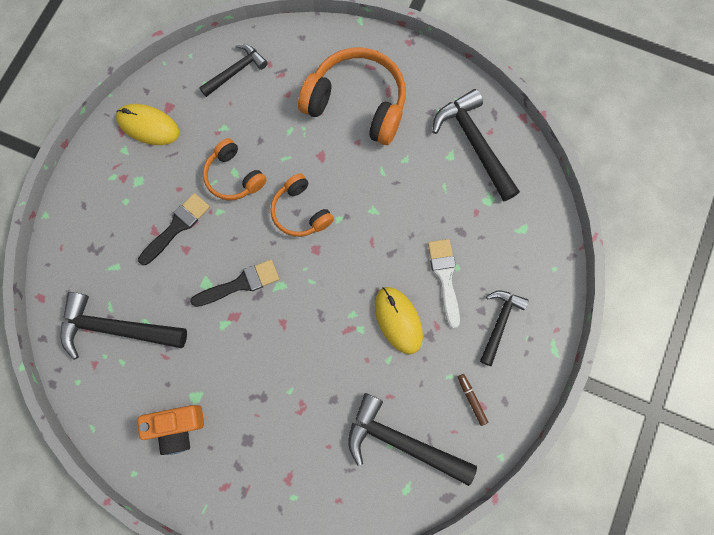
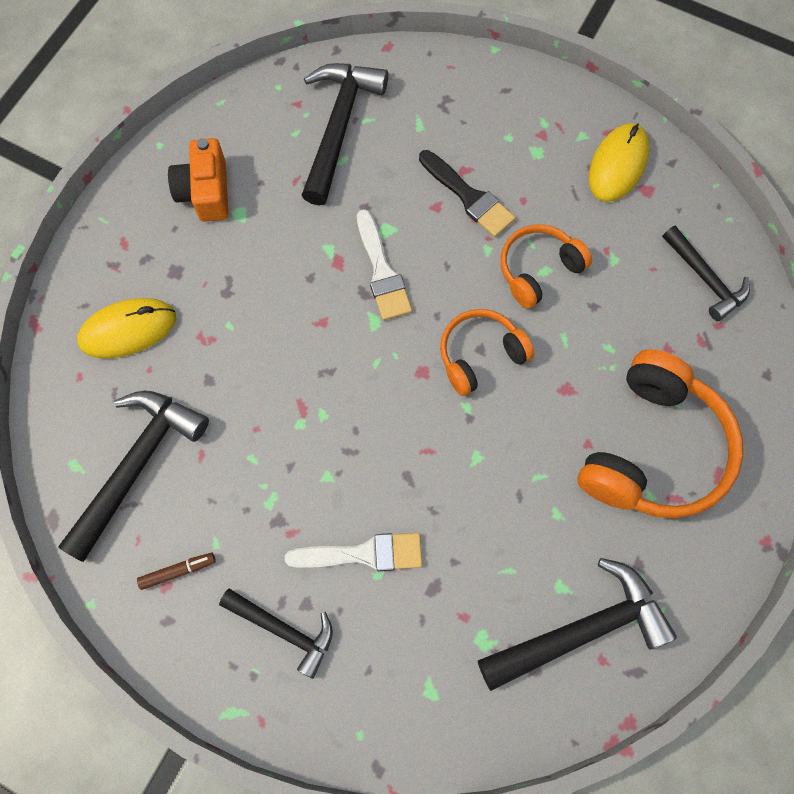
camera: 95 degrees right, 5 degrees down
black brush [190,260,279,307] -> white brush [357,209,412,320]
yellow mouse [375,287,423,354] -> yellow mouse moved to [77,298,176,358]

